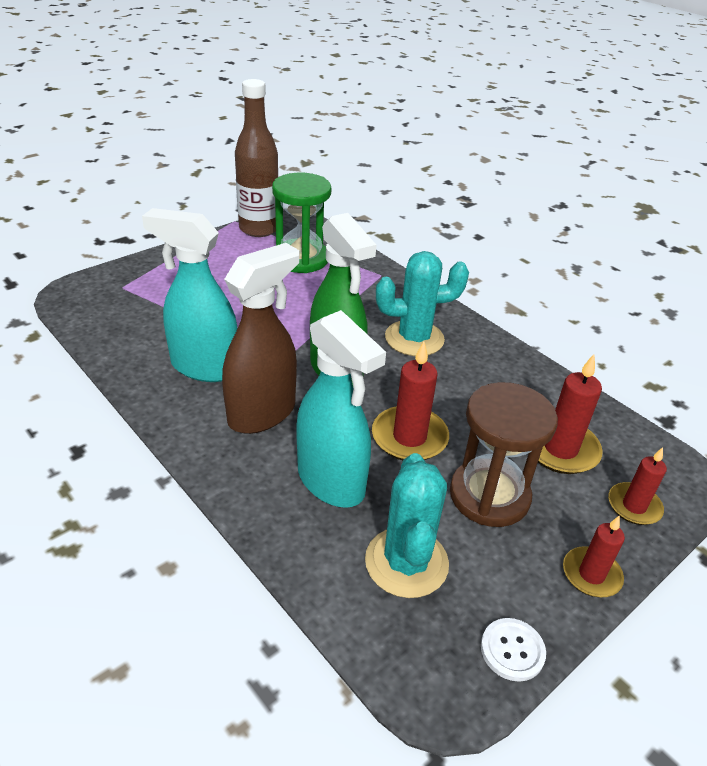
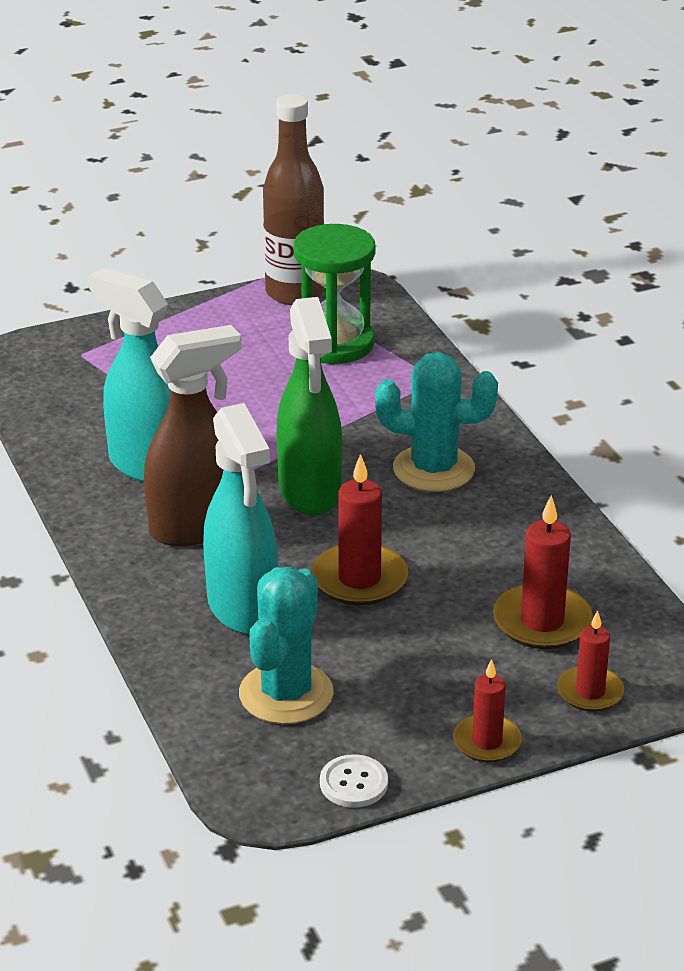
camera: 20 degrees right, 5 degrees down
brown hourglass [450,382,558,527] -> none

